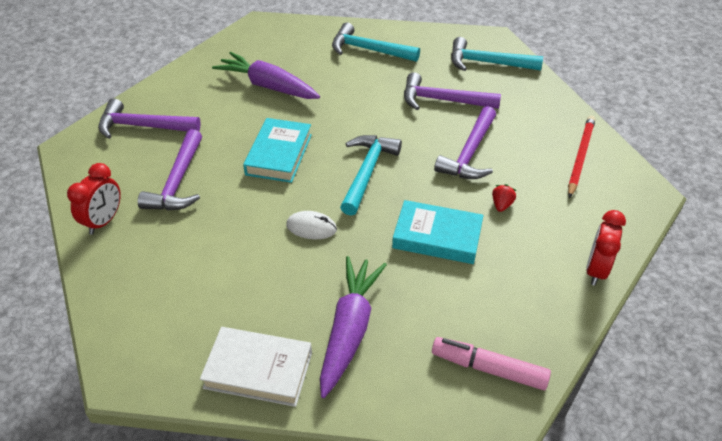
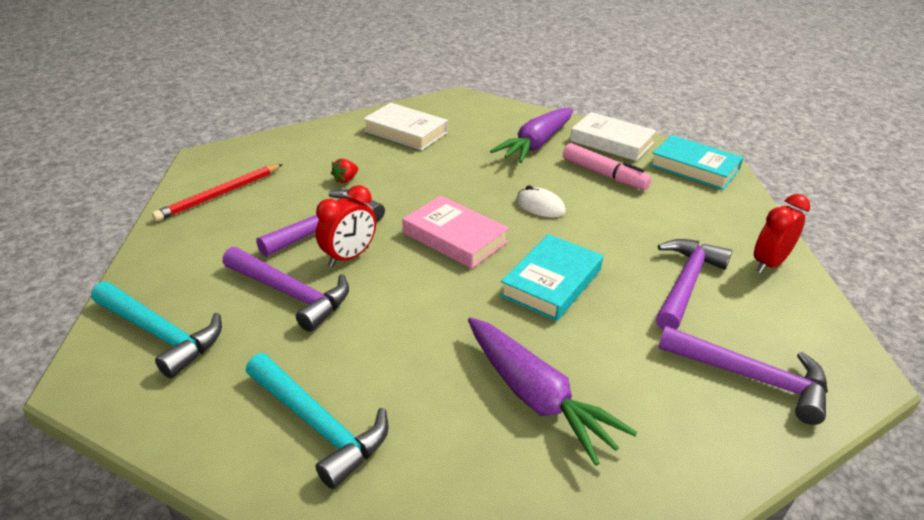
camera: 160 degrees left, 10 degrees down
turquoise hammer [340,135,402,216] -> pink book [402,196,509,269]
turquoise book [392,200,484,264] -> turquoise book moved to [650,135,744,190]
pink marker [432,337,551,390] -> pink marker moved to [563,143,652,190]
red clock [586,210,626,286] -> red clock moved to [316,185,376,267]
none -> white book [363,103,448,150]

